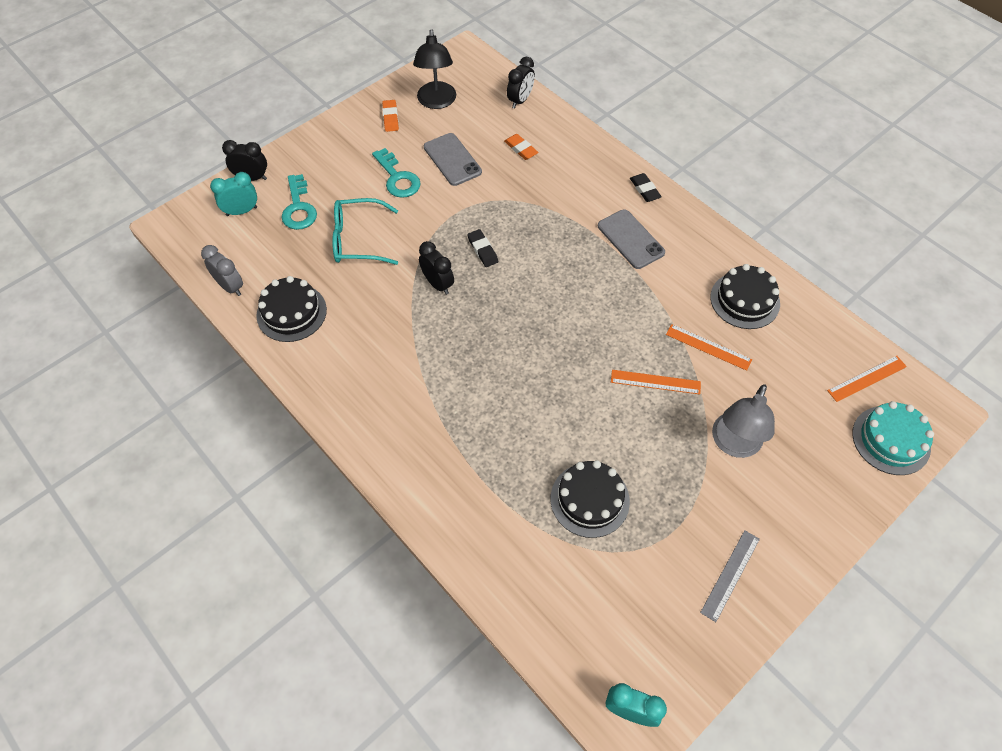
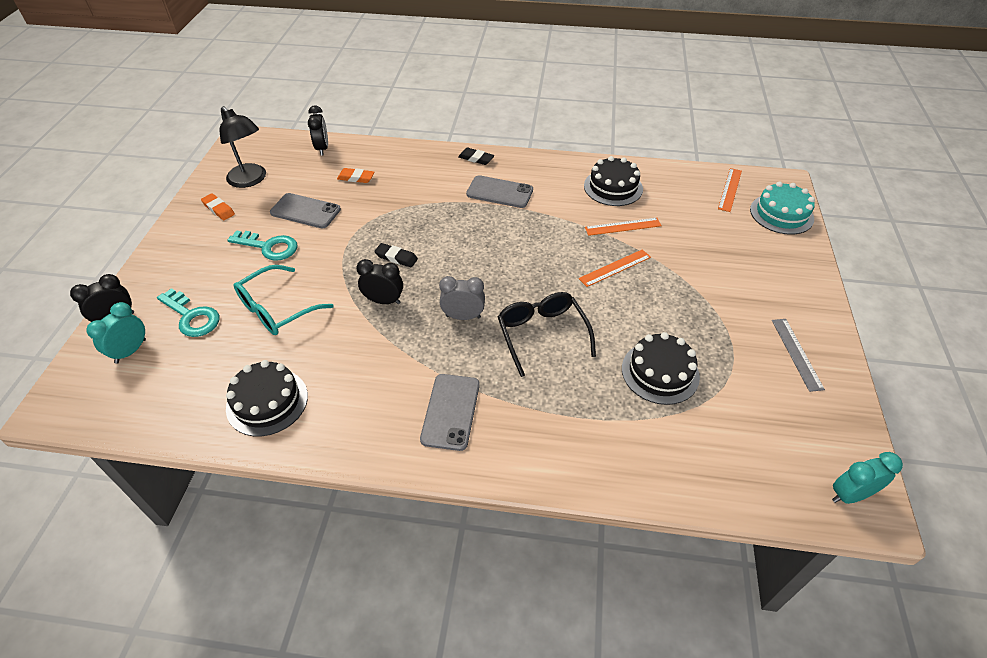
camera: 40 degrees left, 10 degrees down
grey clock [201,245,243,296] -> grey clock moved to [439,276,485,320]
grey lamp [712,384,775,458] -> none
none -> grey phone [420,374,480,451]
none -> black glasses [498,292,596,377]

